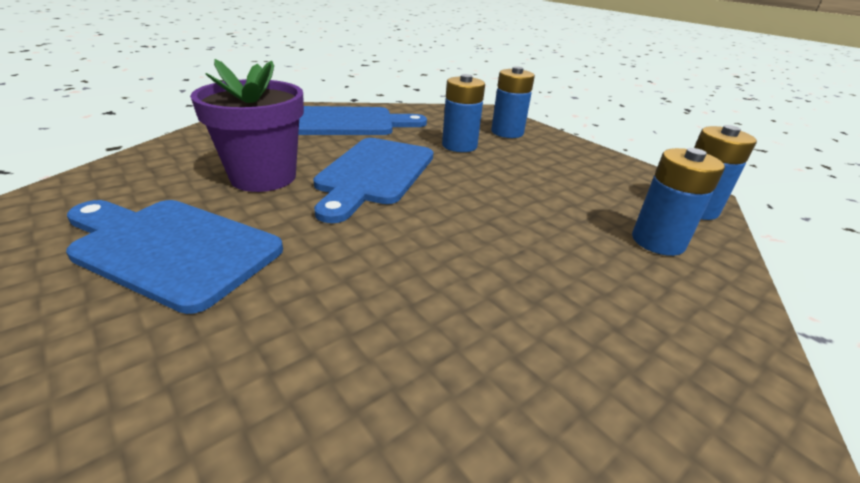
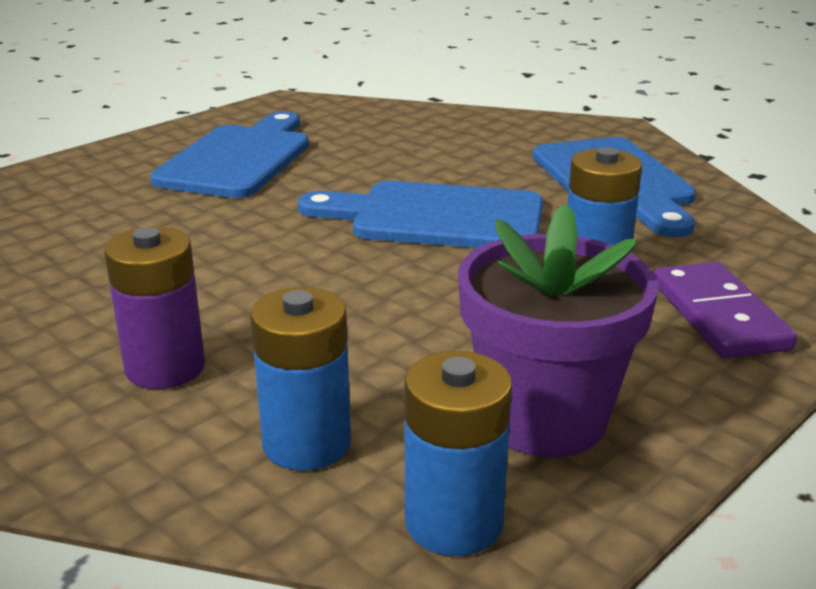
camera: 85 degrees right, 5 degrees down
purple flower pot [190,59,304,192] -> purple flower pot moved to [458,203,658,457]
blue battery [491,66,535,138] -> purple domino [654,262,797,359]
none -> purple battery [104,226,205,389]

